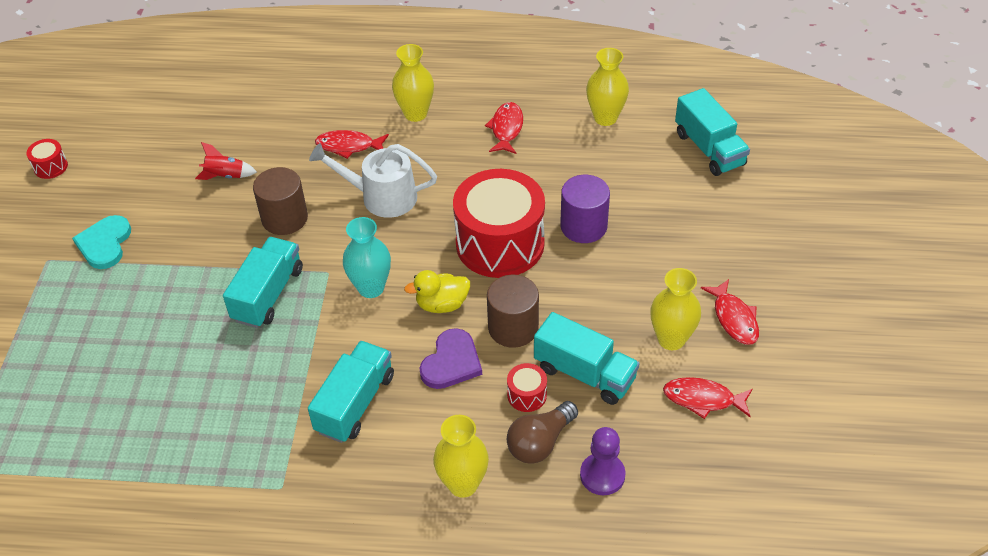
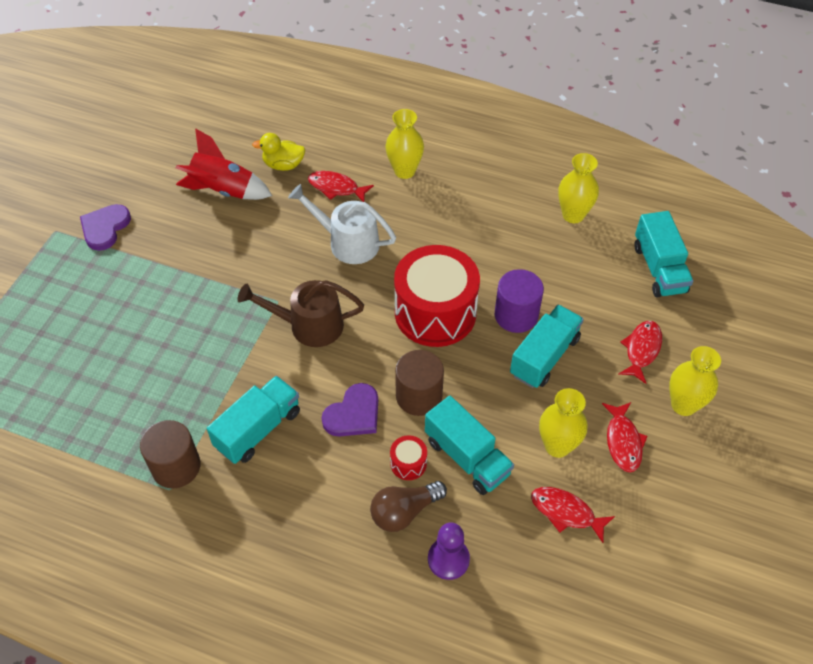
camera: 15 degrees right, 5 degrees up
red drum [26,139,68,179] -> none
turquoise heart [72,215,131,269] -> purple heart [80,204,131,251]
red rocket [195,142,257,180] -> red rocket [176,128,272,200], size x1.81
turquoise truck [223,237,303,328] -> turquoise truck moved to [510,305,584,388]
brown cylinder [253,167,308,235] -> brown cylinder moved to [140,420,200,488]
turquoise vase [343,217,391,298] -> brown watering can [238,280,364,347]
yellow duck [404,270,470,313] -> yellow duck moved to [252,133,305,171]
yellow vase [433,415,489,498] -> yellow vase moved to [669,346,721,416]
red fish [485,102,523,154] -> red fish moved to [619,321,662,384]

